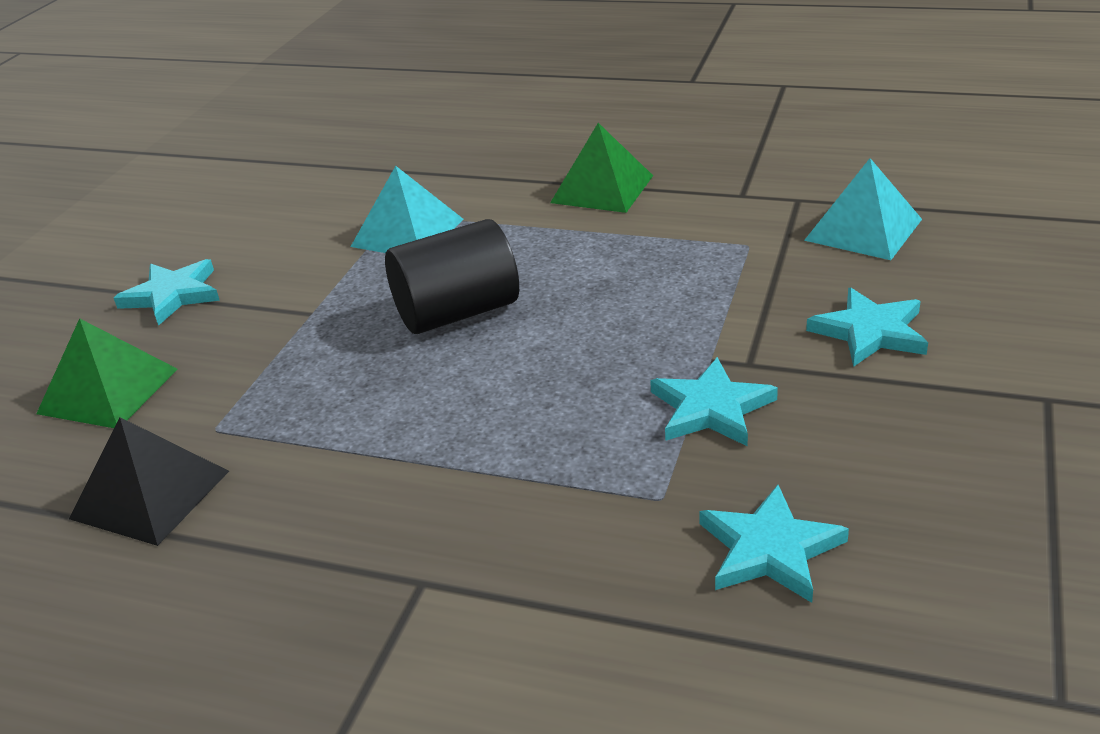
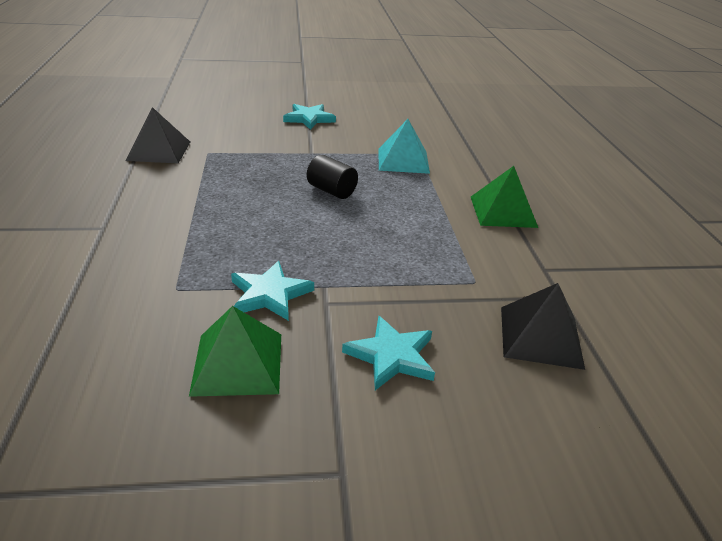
camera: 60 degrees right, 0 degrees up
green pyramid [36,318,178,428] -> green pyramid moved to [189,306,281,397]
black cylinder [385,219,519,334] -> black cylinder [307,155,358,199], size x0.63
turquoise star [699,485,849,603] -> none
turquoise pyramid [804,158,922,260] -> black pyramid [501,283,585,370]

